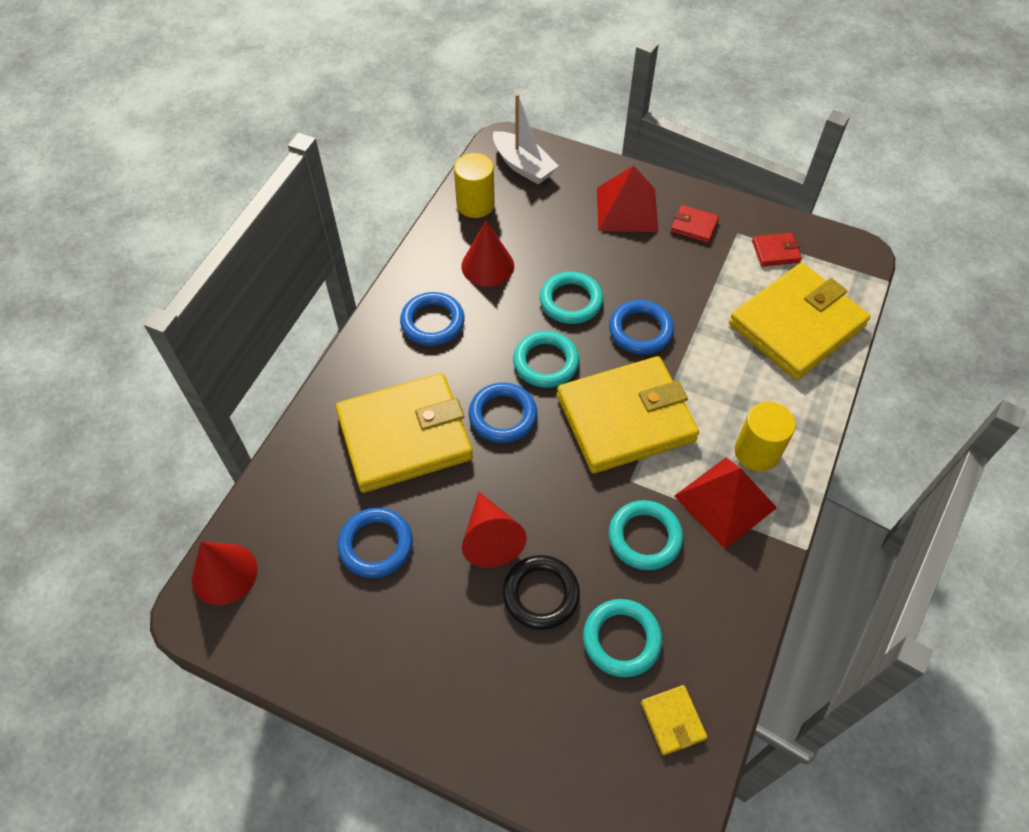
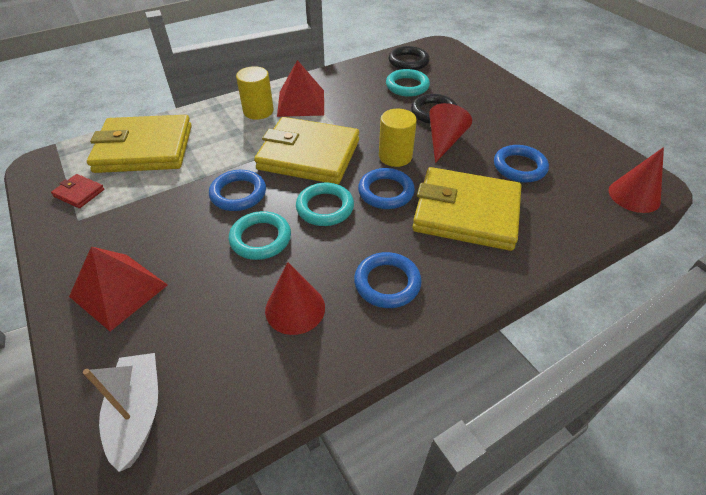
camera: 145 degrees left, 10 degrees down
yellow cylinder [454,153,495,218] -> yellow cylinder moved to [379,109,417,167]
turquoise ring [609,500,683,570] -> none
yellow wallet [641,685,707,755] -> black ring [388,46,430,70]
red wallet [671,205,719,243] -> none

